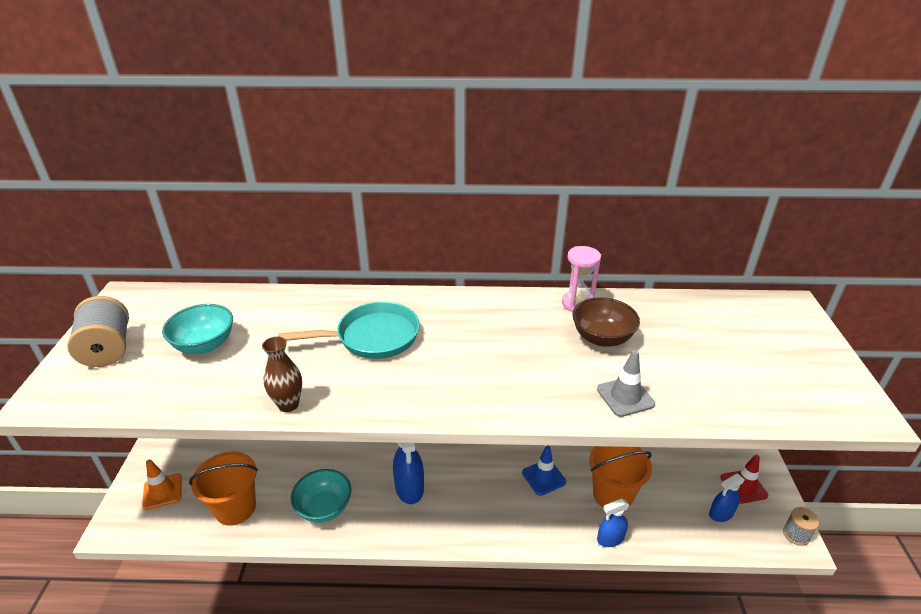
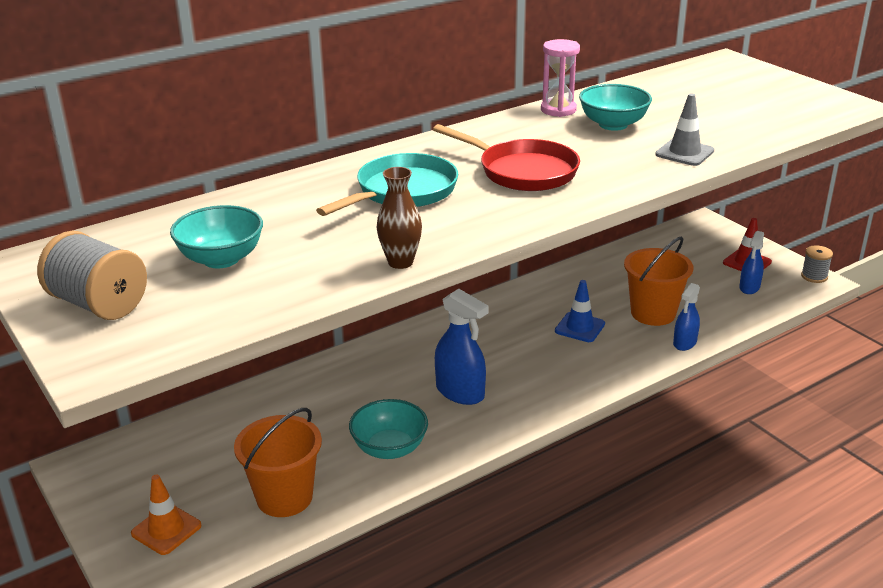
camera: 35 degrees left, 5 degrees down
brown bowl [572,297,640,347] -> turquoise bowl [579,84,652,131]
none -> red pan [433,124,580,191]

